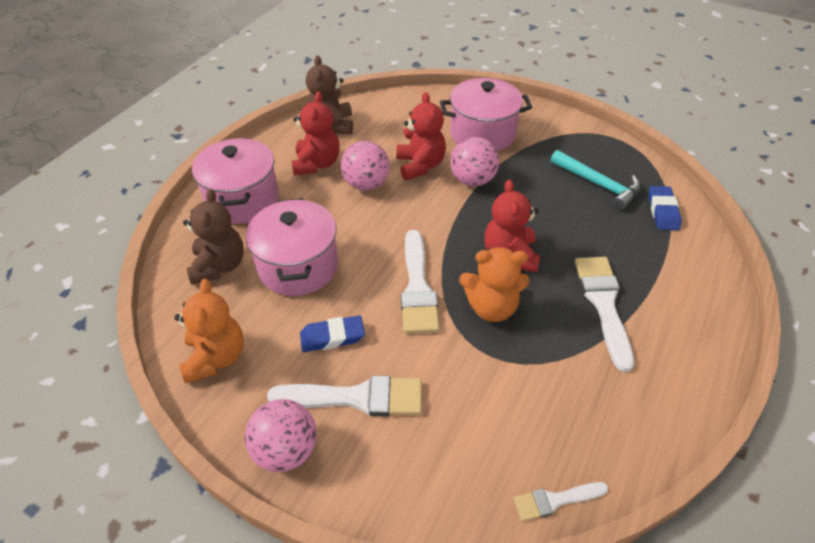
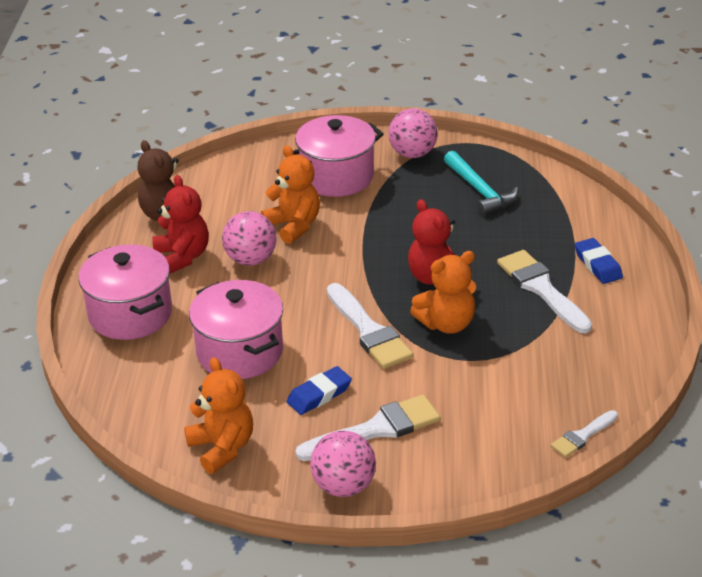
camera: 25 degrees left, 10 degrees down
brown teddy bear [183,189,244,285] -> none
red teddy bear [396,92,446,180] -> orange teddy bear [261,146,320,244]
pink ball [450,137,499,186] -> pink ball moved to [388,109,438,158]
turquoise hammer [550,150,641,211] -> turquoise hammer turned 45 degrees clockwise [444,151,518,215]
blue eraser [649,186,681,230] -> blue eraser moved to [575,238,623,284]

